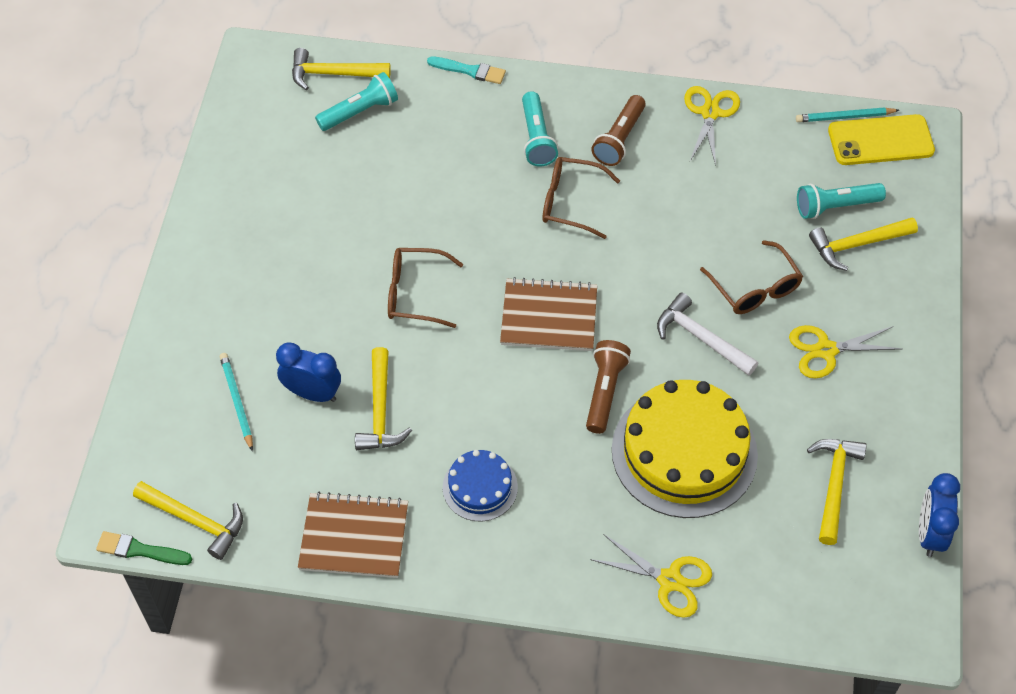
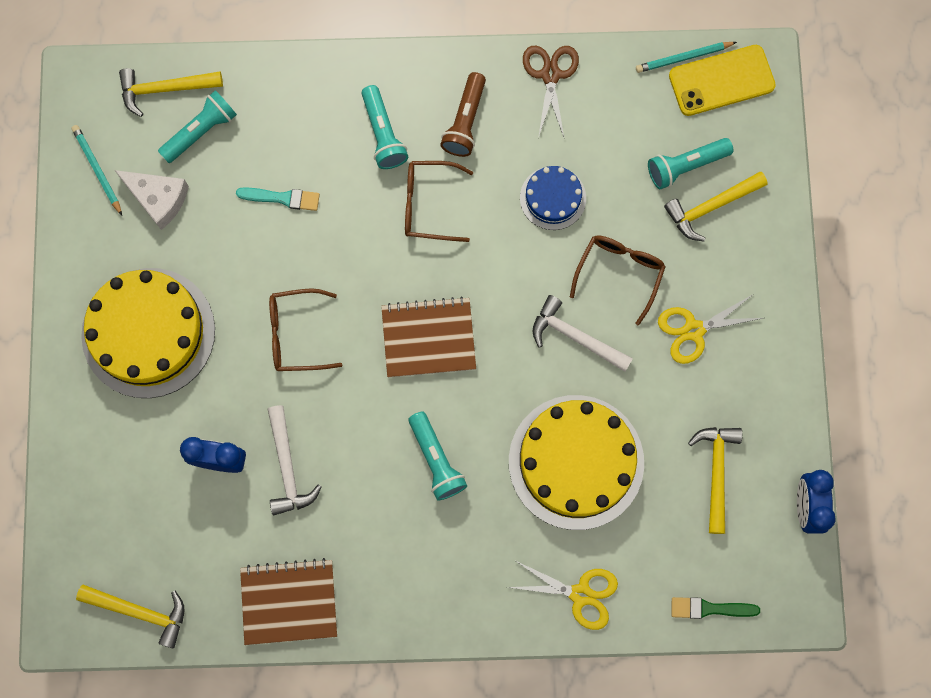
camera: 10 degrees left, 20 degrees up
green brush [96,531,192,565] -> green brush moved to [672,597,760,619]
turquoise pencil [220,353,253,451] -> turquoise pencil moved to [72,125,122,216]
yellow hammer [355,347,412,450] -> white hammer [268,405,322,516]
turquoise brush [427,56,506,84] -> turquoise brush moved to [236,187,320,211]
blue cake [443,450,518,521] -> blue cake moved to [520,166,586,230]
brown flashlight [586,340,631,434] -> none
yellow scissors [684,86,740,166] -> brown scissors [523,46,579,138]
brown glasses [700,240,803,314] -> brown glasses turned 120 degrees counterclockwise [570,235,666,325]
none -> yellow cake [81,268,215,398]
none -> white cheese [115,170,189,230]
none -> turquoise flashlight [409,411,467,500]

